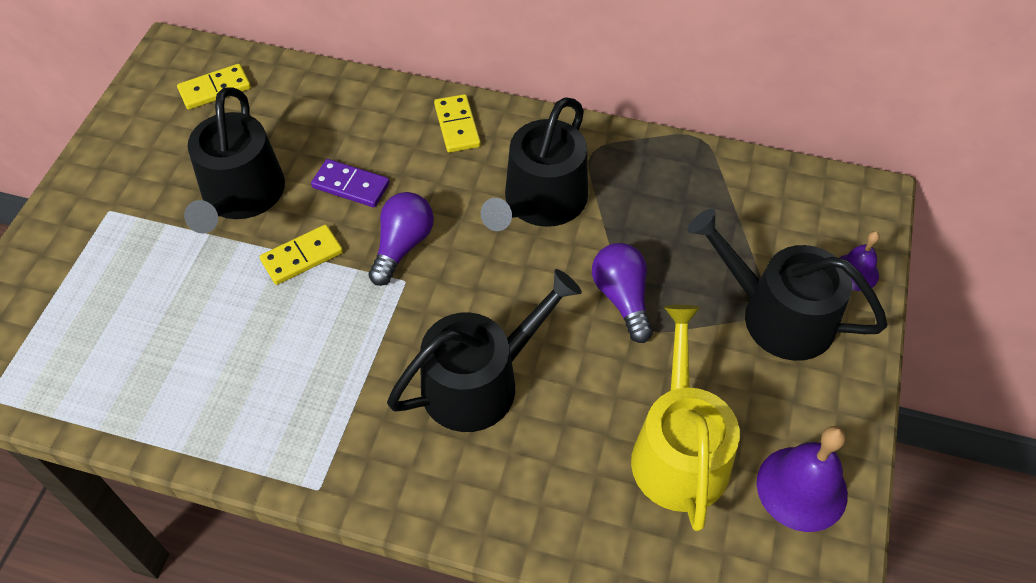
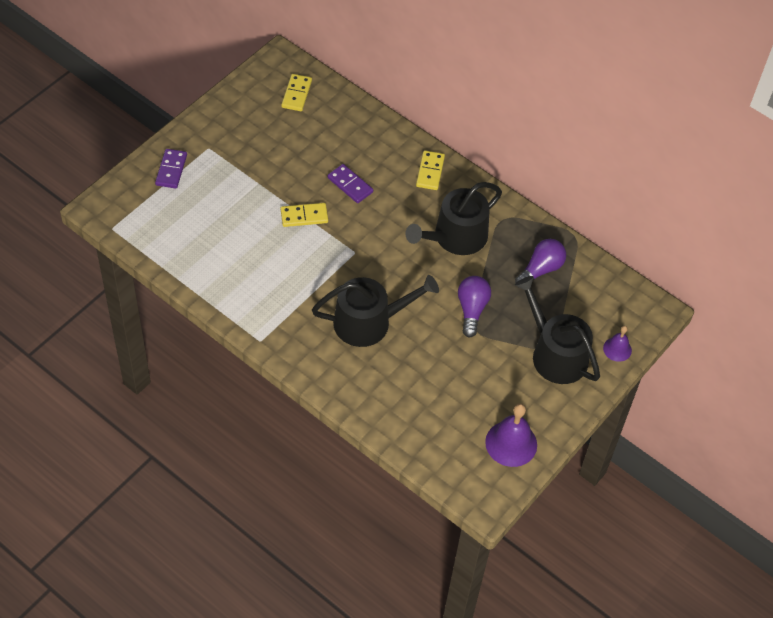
camera: 20 degrees right, 0 degrees up
yellow domino [177,64,251,110] -> yellow domino turned 75 degrees counterclockwise [281,74,312,111]
black watering can [184,87,285,234] -> none
purple light bulb [369,192,434,286] -> purple light bulb moved to [515,239,566,288]
yellow watering can [631,305,740,531] -> none
none -> purple domino [155,149,187,189]

